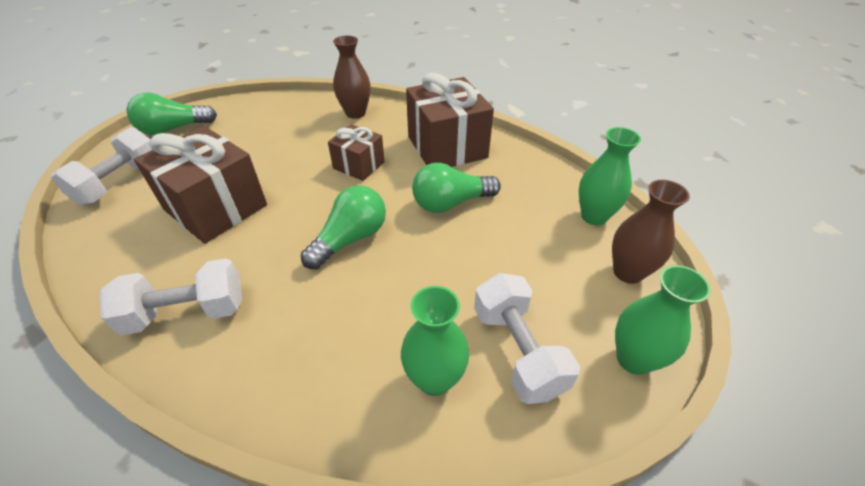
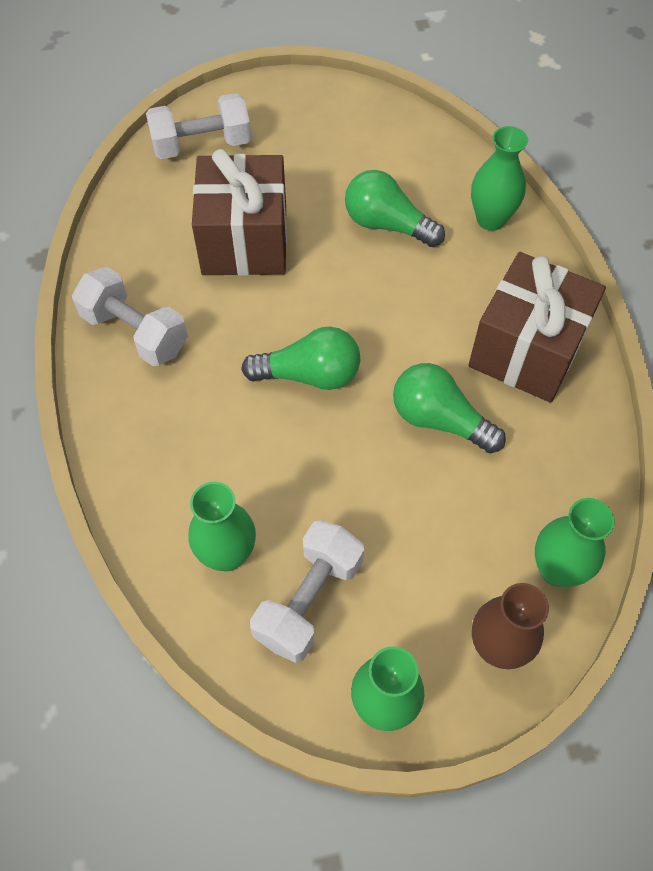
camera: 50 degrees right, 15 degrees up
green light bulb [127,93,217,135] -> green light bulb moved to [345,170,445,247]
brown gift [328,124,385,181] -> none
brown vase [333,36,371,119] -> green vase [471,126,528,231]

